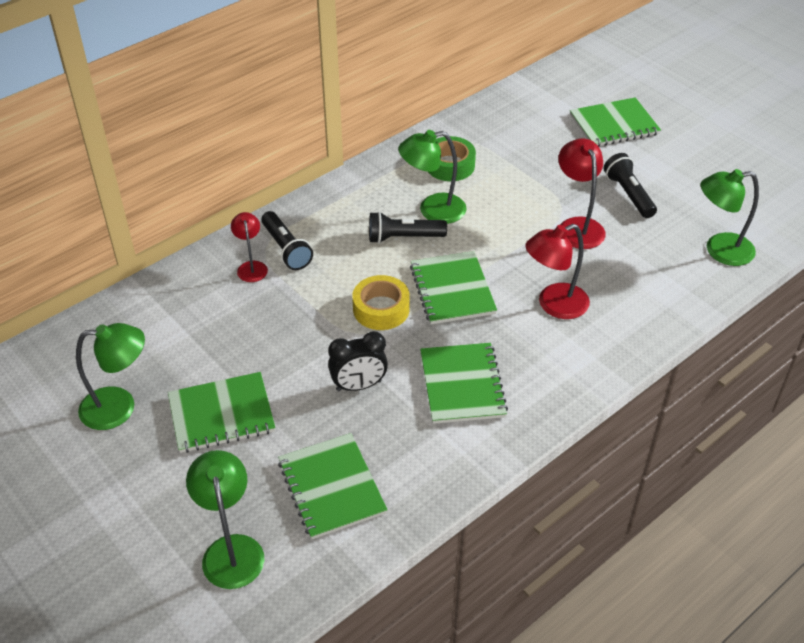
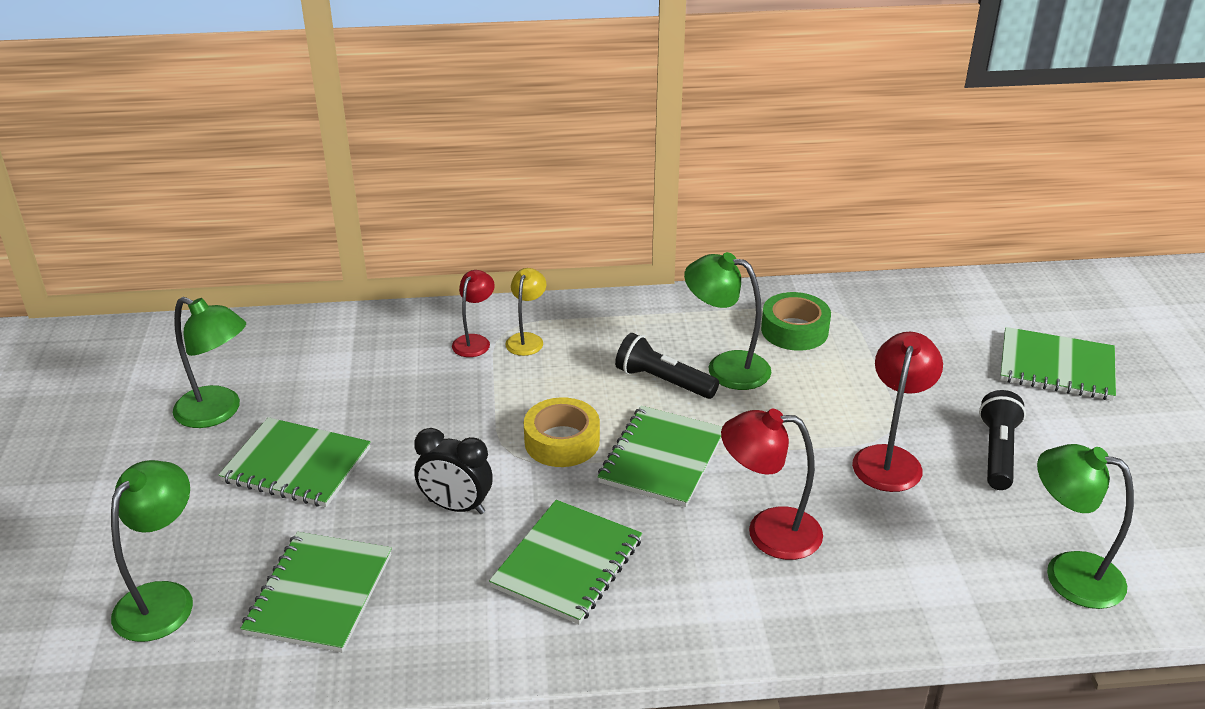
camera: 35 degrees right, 10 degrees down
black flashlight [261,211,313,270] -> yellow lamp [505,268,546,356]

